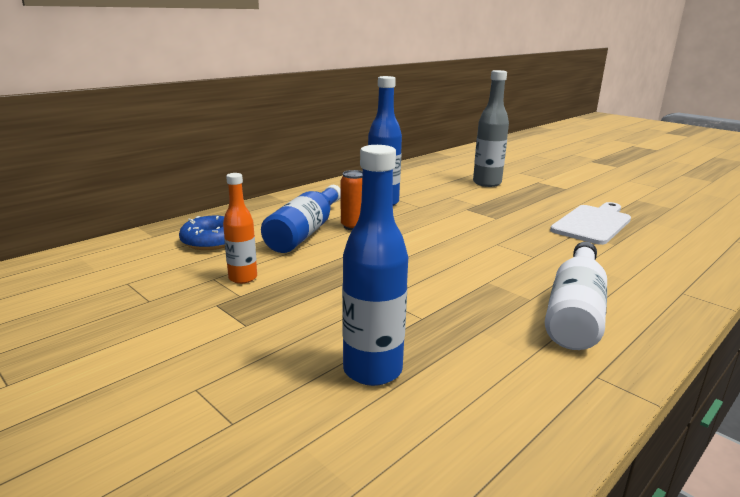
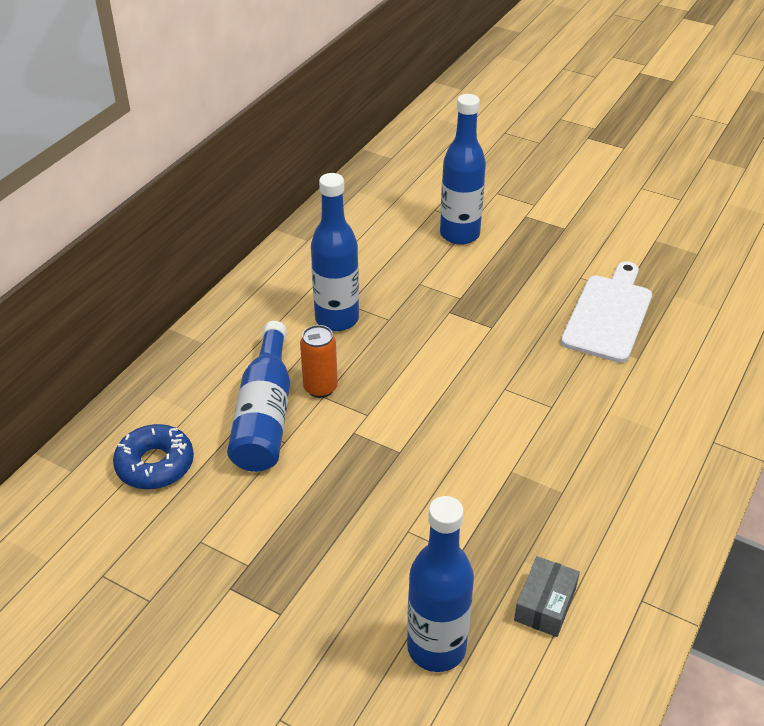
camera: 15 degrees left, 20 degrees up
orange bottle [223,173,257,284] -> none
grey bottle [473,70,509,187] -> blue bottle [440,94,486,245]
white bottle [545,242,607,350] -> none
none -> grey box [514,556,580,637]

